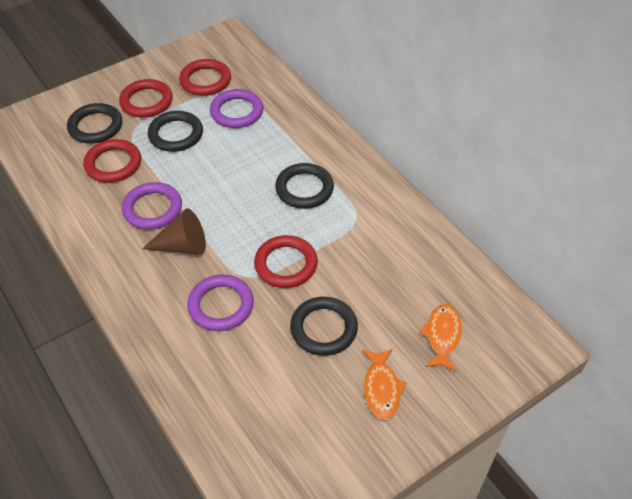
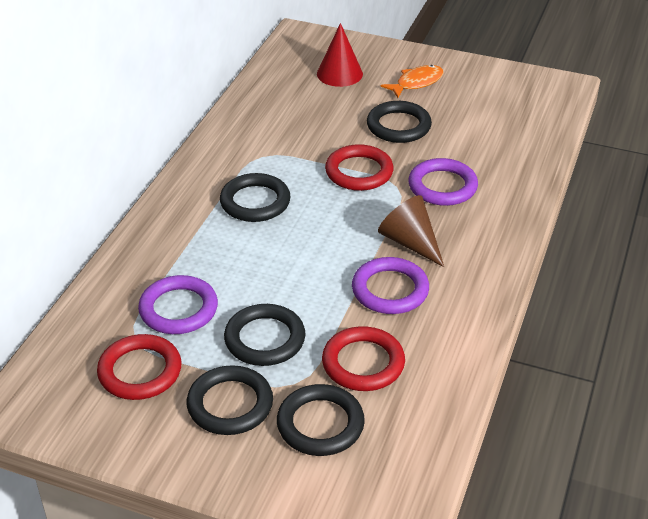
camera: 125 degrees left, 10 degrees down
red ring [119,79,173,118] -> black ring [187,365,273,435]
orange fish [419,304,461,372] -> red cone [317,23,363,87]

